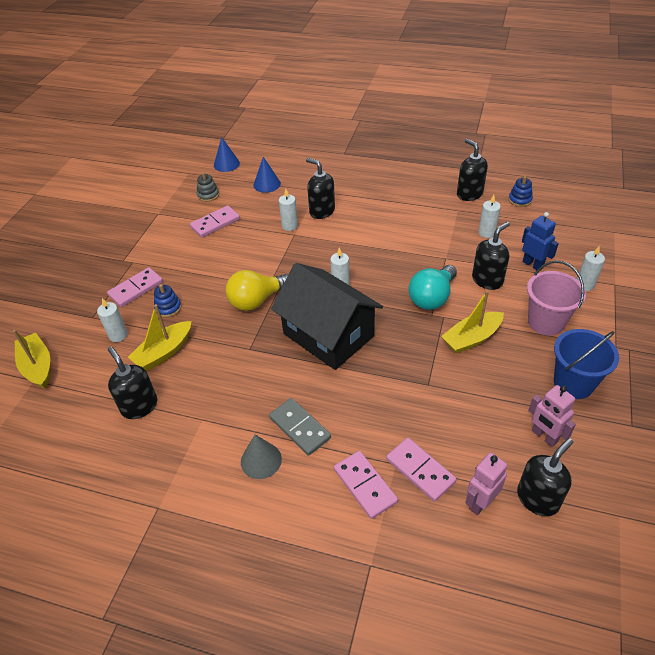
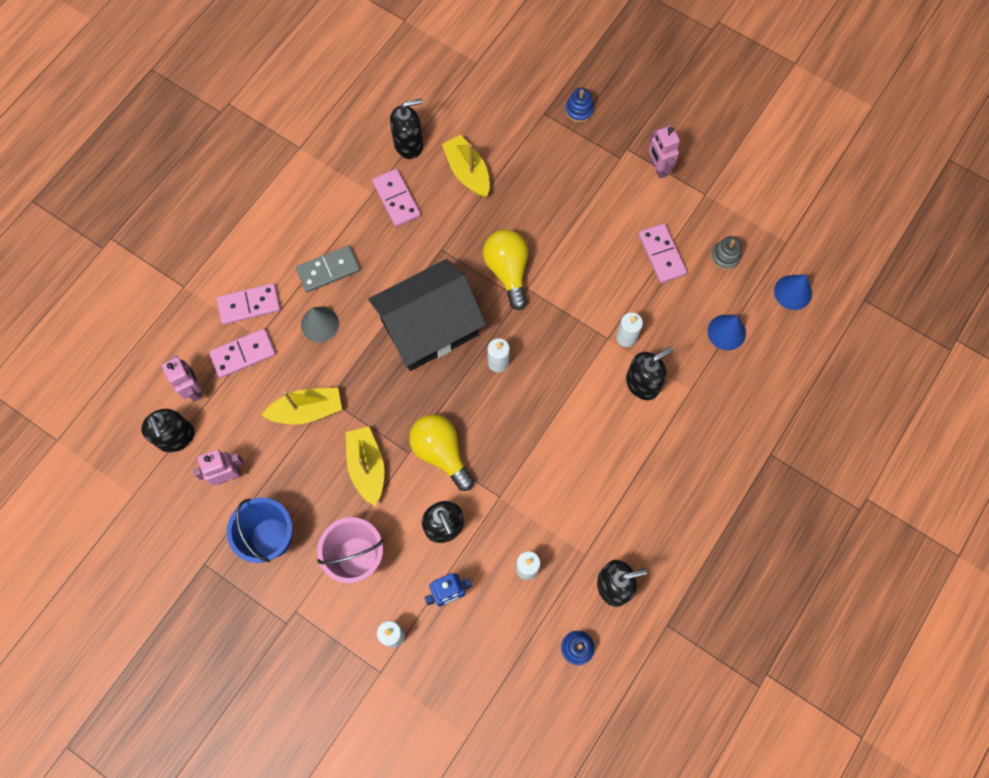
camera: 105 degrees right, 25 degrees up
yellow boat [13,330,50,389] -> yellow boat moved to [262,388,342,425]
white candle [97,298,128,342] -> none
pink domino [107,267,163,307] -> pink domino moved to [372,169,421,227]
blue stacking toy [154,284,181,318] -> blue stacking toy moved to [565,88,594,123]
grey cone [241,434,282,479] -> grey cone moved to [301,307,339,342]
turquoise light bulb [408,265,457,310] -> yellow light bulb [409,414,474,491]
none -> pink robot [648,125,680,179]

